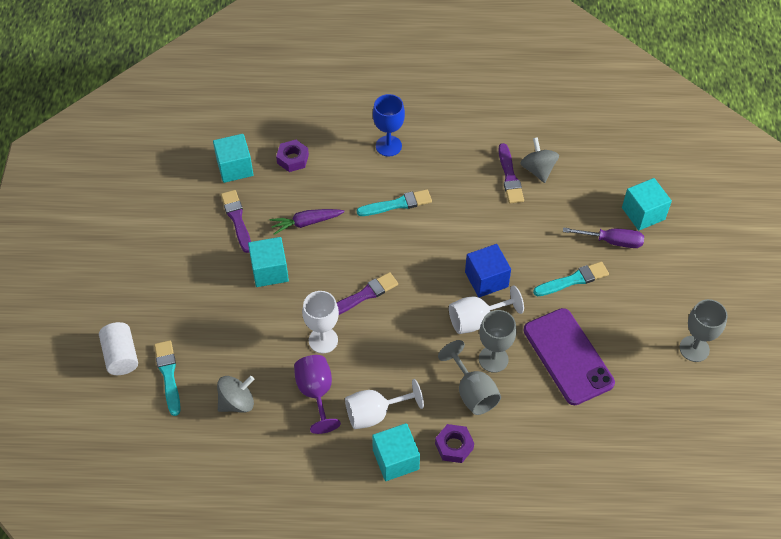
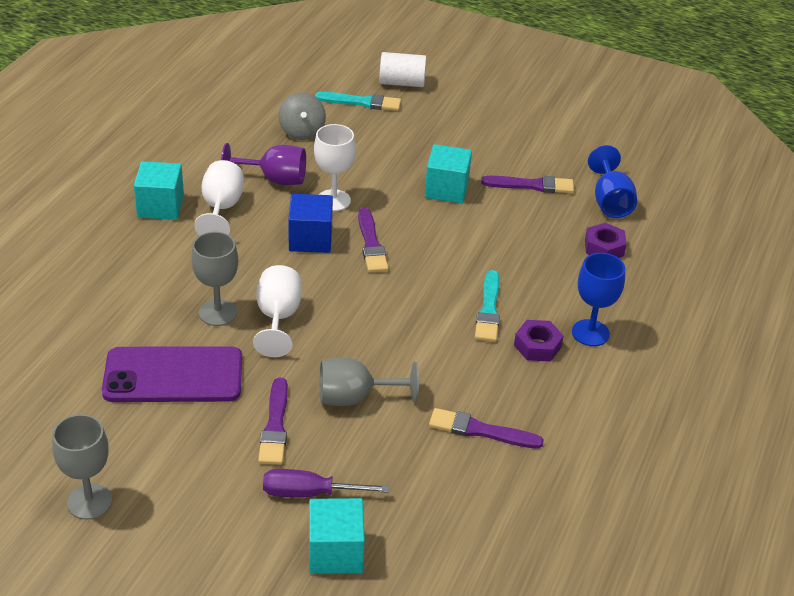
camera: 110 degrees right, 15 degrees down
turquoise cube [213,134,253,183] -> blue goblet [588,145,637,218]
purple carrot [270,209,345,235] -> none
purple nut [435,424,474,463] -> purple nut moved to [514,320,564,362]
grey goblet [438,340,501,415] -> grey goblet moved to [320,358,419,406]
blue cube [465,244,511,297] -> blue cube moved to [288,194,333,253]
grey spinning top [520,137,559,183] -> none
turquoise brush [533,262,609,296] -> purple brush [258,378,288,465]
purple screwdriver [563,227,644,248] -> purple screwdriver turned 60 degrees clockwise [263,469,389,497]

